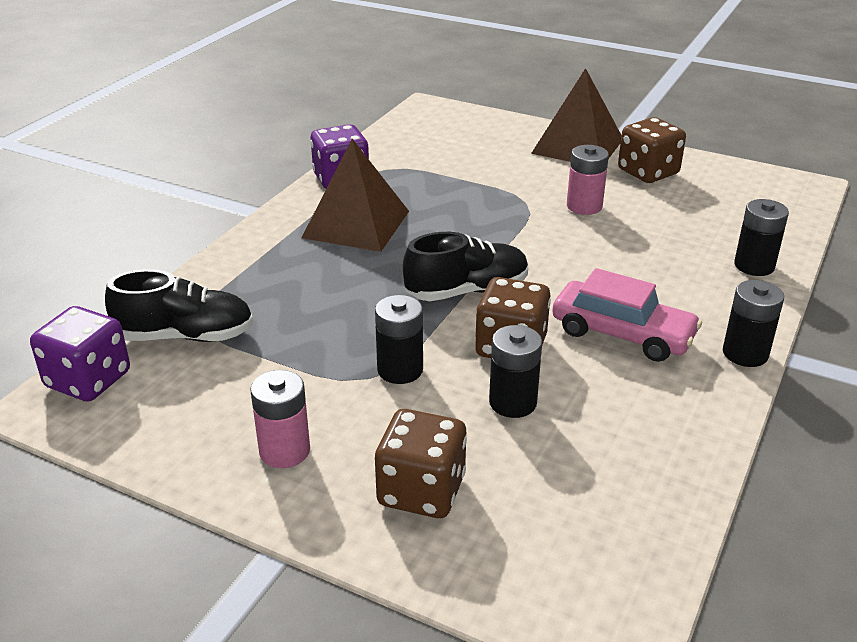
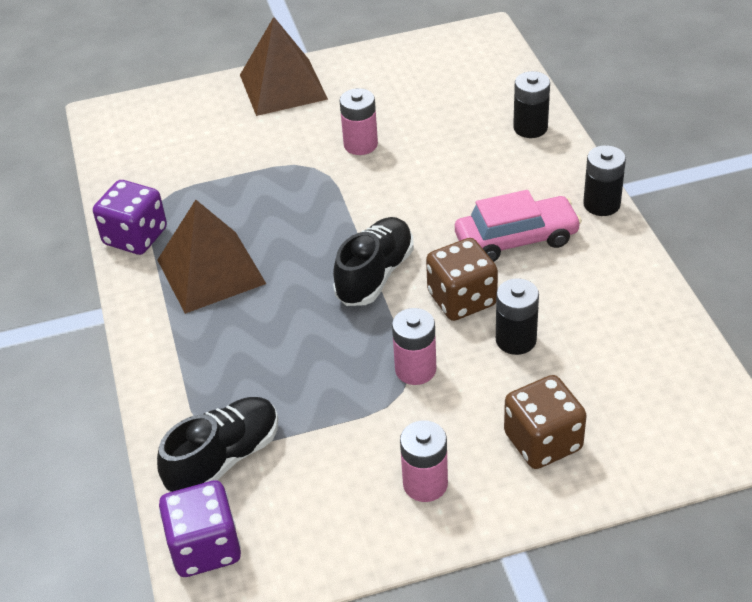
camera: 40 degrees left, 10 degrees up
black battery [375,295,423,384] -> pink battery [392,308,436,385]
brown dice [618,117,686,183] -> none

